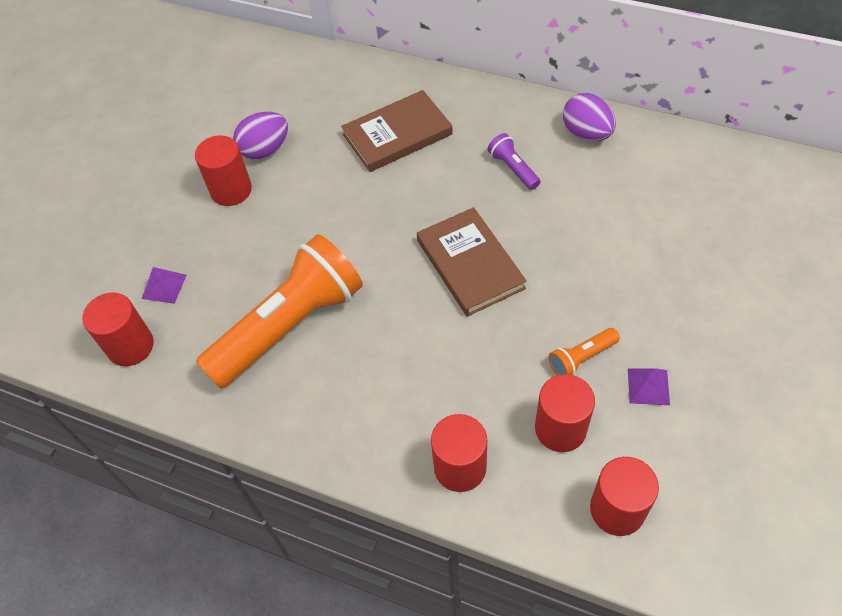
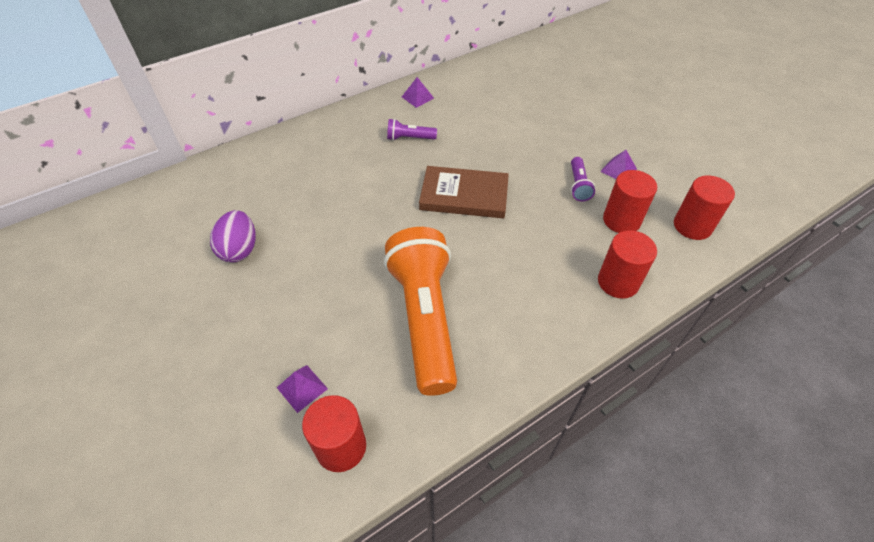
camera: 60 degrees left, 5 degrees down
red cylinder [195,135,252,206] -> none
brown book [341,90,453,172] -> none
orange flashlight [548,328,620,376] -> purple flashlight [571,157,595,202]
purple egg [563,93,616,141] -> purple pyramid [402,77,434,108]

